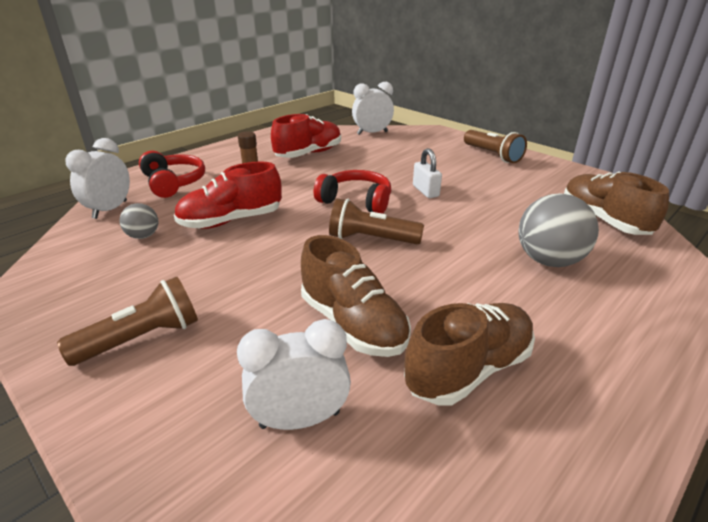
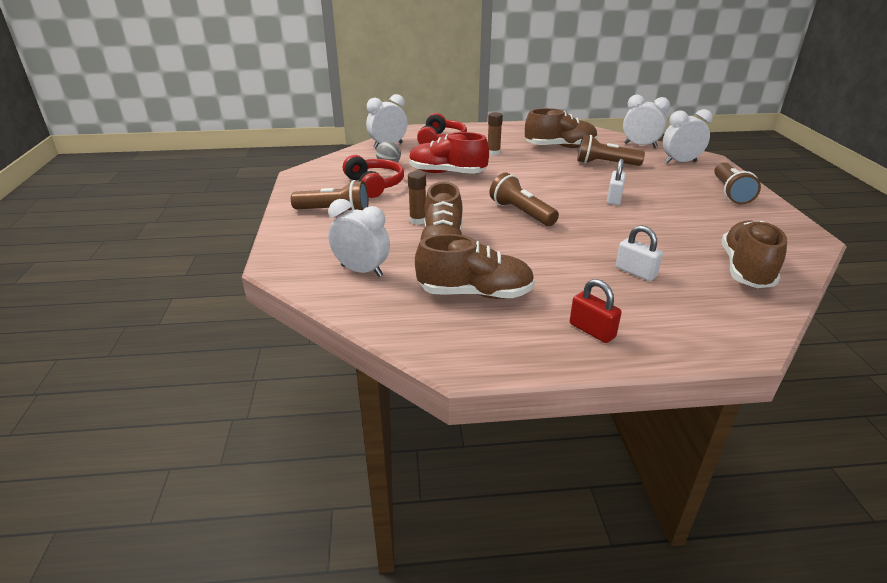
camera: 40 degrees right, 0 degrees up
red shoe [271,114,341,158] -> brown shoe [525,108,598,148]
red headphones [314,170,391,214] -> red headphones moved to [343,155,404,198]
grey ball [518,193,599,267] -> white padlock [616,225,663,281]
none -> brown glue stick [408,171,426,225]
none -> red padlock [570,279,622,343]
none -> brown flashlight [577,135,645,166]
none -> white clock [663,109,713,163]

